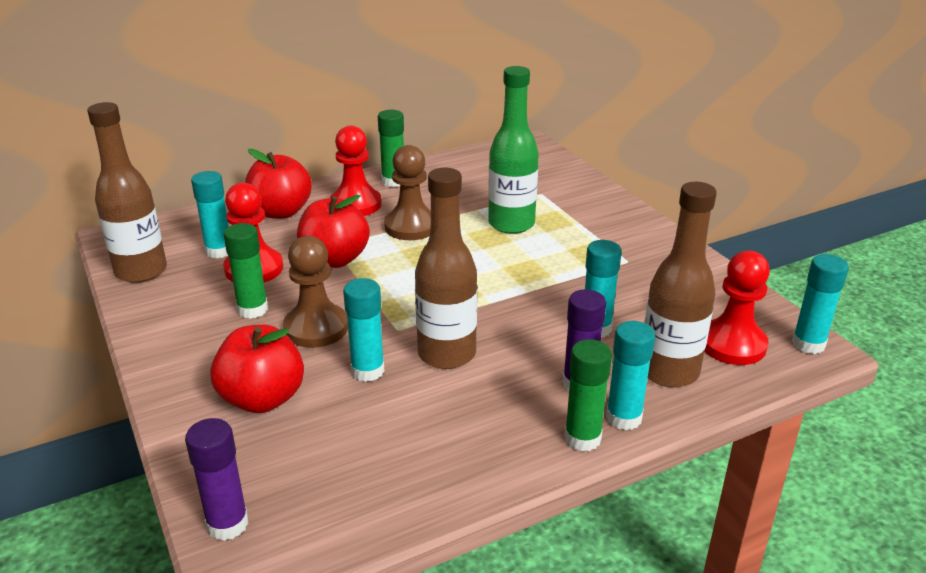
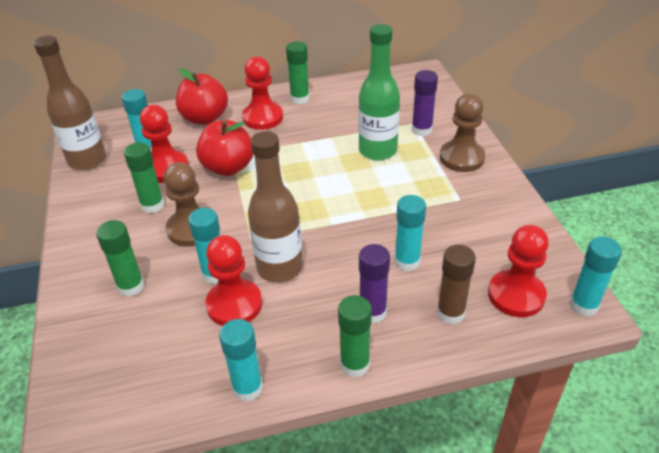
camera: 15 degrees right, 10 degrees up
purple glue stick [185,418,249,541] -> purple glue stick moved to [412,70,438,136]
red apple [210,325,304,413] -> green glue stick [96,220,144,297]
brown pawn [384,145,431,240] -> brown pawn moved to [440,93,485,172]
turquoise glue stick [606,321,655,430] -> turquoise glue stick moved to [219,319,263,402]
brown bottle [644,182,717,387] -> brown glue stick [437,245,476,324]
none -> red pawn [205,235,262,326]

